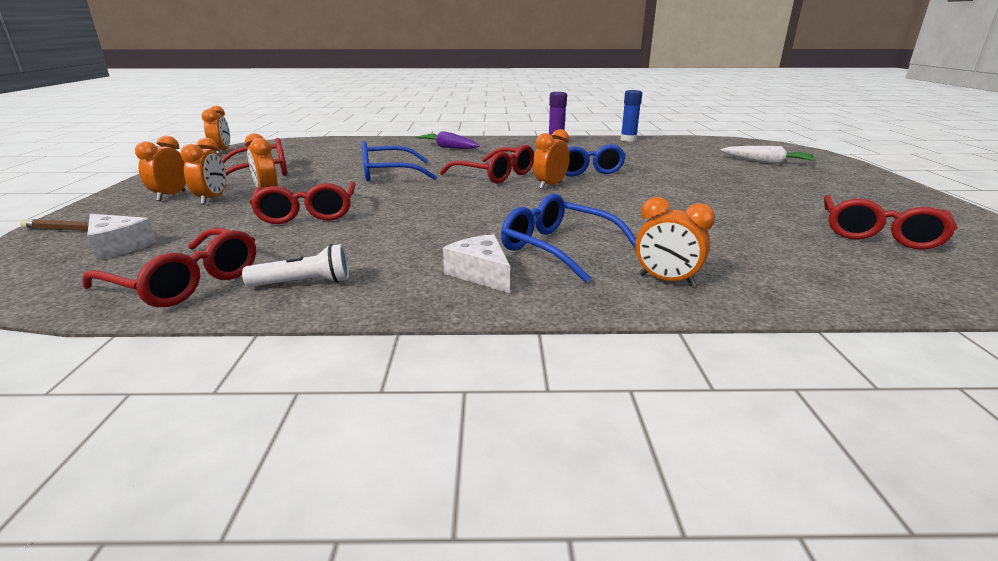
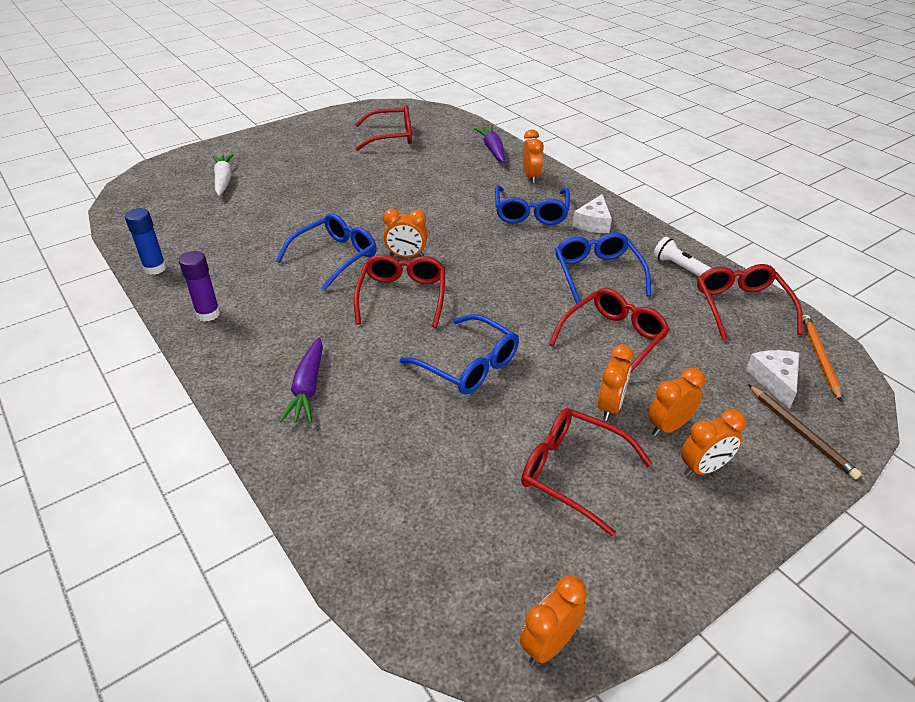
camera: 125 degrees left, 15 degrees up
none -> purple carrot [474,126,505,163]
none -> blue glasses [555,232,651,304]
none -> orange pencil [803,315,842,402]

